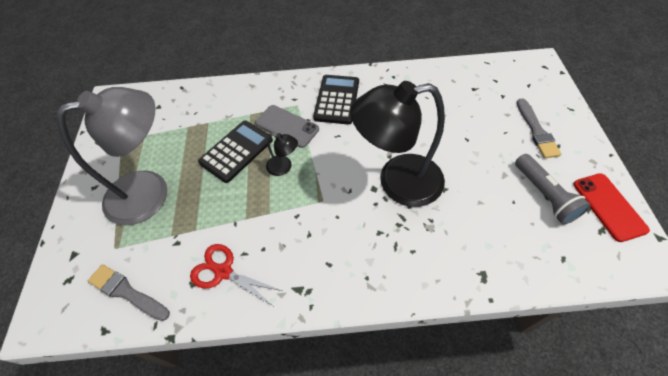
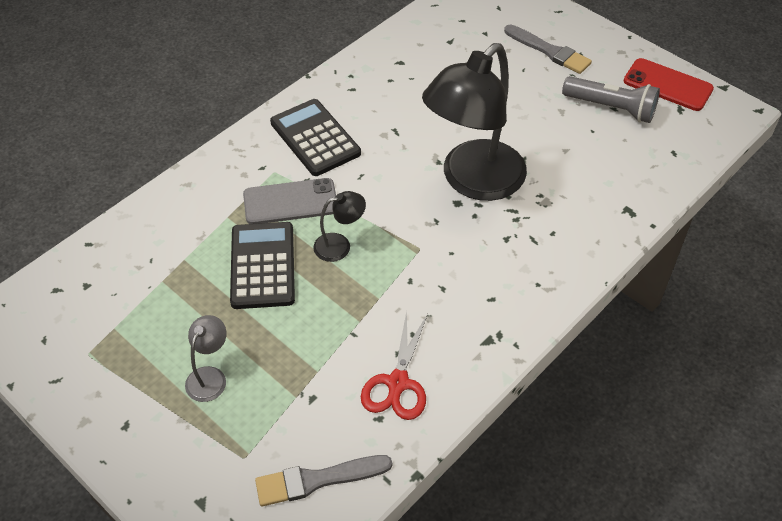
camera: 45 degrees left, 5 degrees down
grey lamp [56,87,167,225] -> grey lamp [185,315,227,402], size x0.42
red scissors [190,244,282,306] -> red scissors turned 60 degrees counterclockwise [361,311,428,420]

